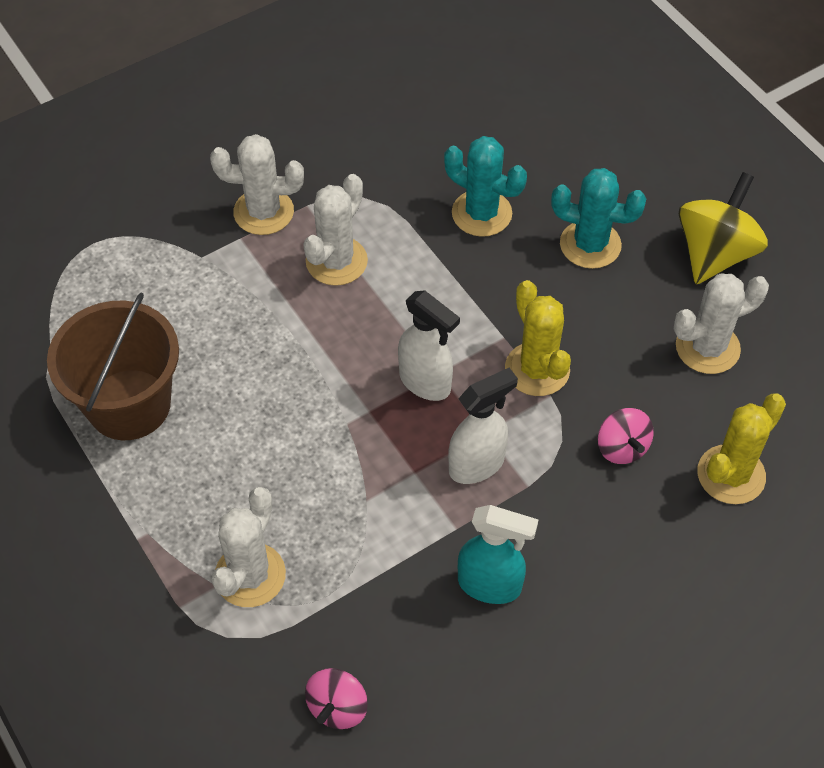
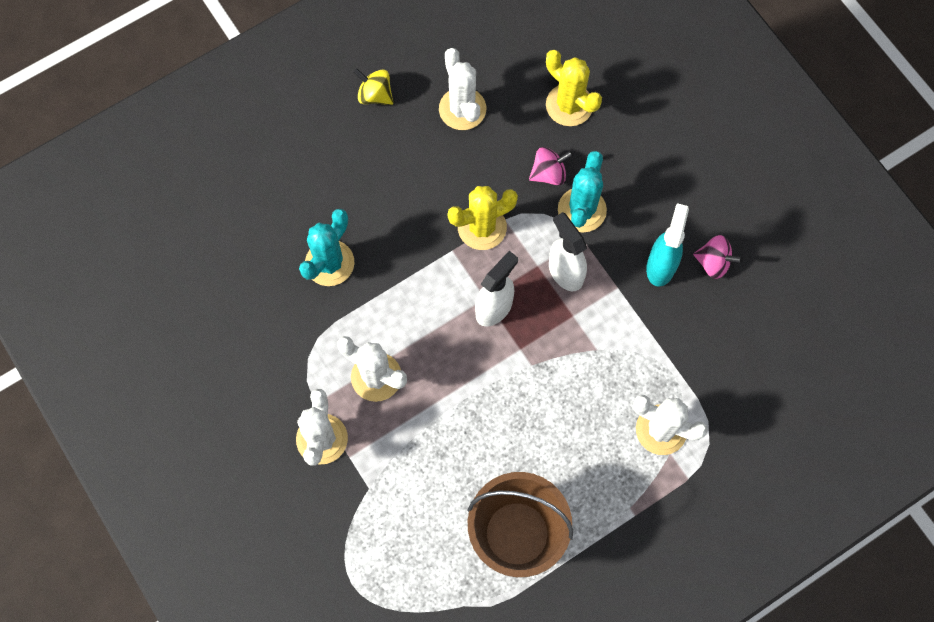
camera: 90 degrees left, 15 degrees up
pink spinning top [305,668,368,729] -> pink spinning top moved to [693,235,743,279]
turquoise cactus [551,168,646,269] -> turquoise cactus moved to [558,151,607,233]
yellow spinning top [679,172,768,284] -> yellow spinning top [353,68,393,105], size x0.58

